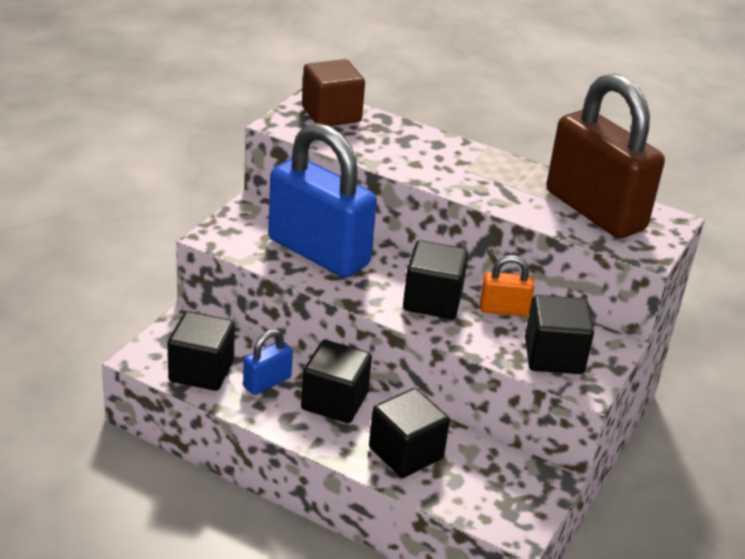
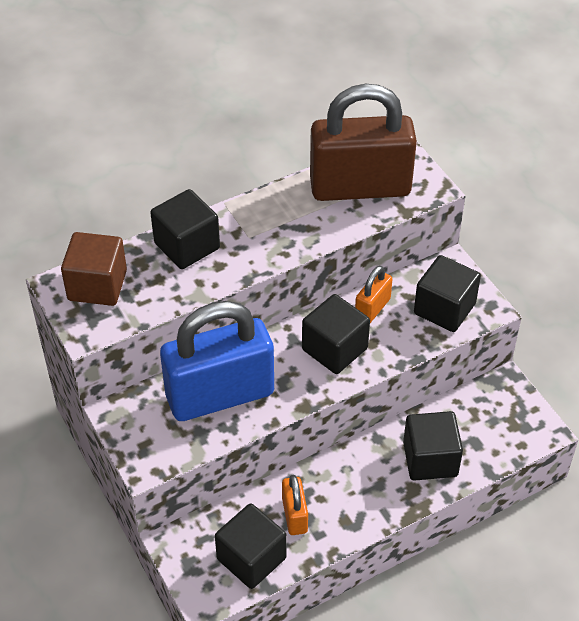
camera: 55 degrees left, 15 degrees up
blue padlock [243,329,293,395] -> orange padlock [282,475,308,535]
black cube [301,340,372,423] -> black cube moved to [150,189,220,269]

